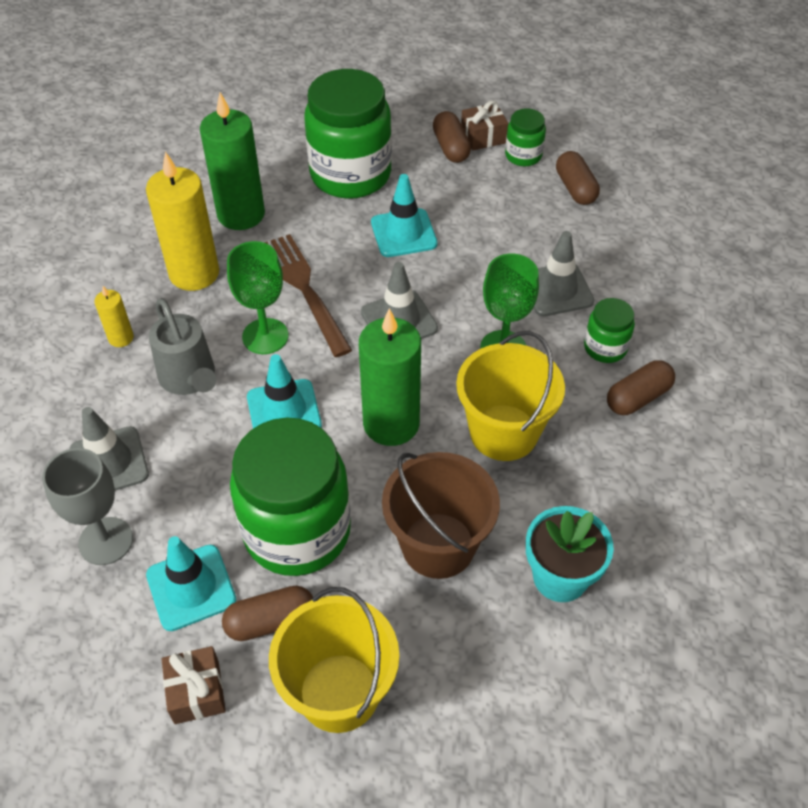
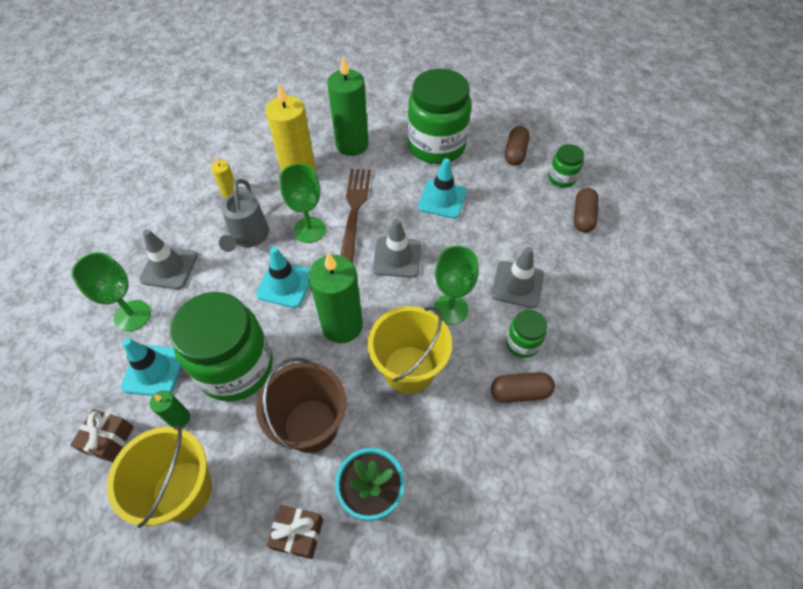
camera: 30 degrees right, 5 degrees up
grey goblet [42,448,133,565] -> green goblet [71,252,151,332]
brown capsule [222,586,313,641] -> green candle [150,390,190,428]
brown gift [461,100,508,150] -> brown gift moved to [267,505,323,559]

